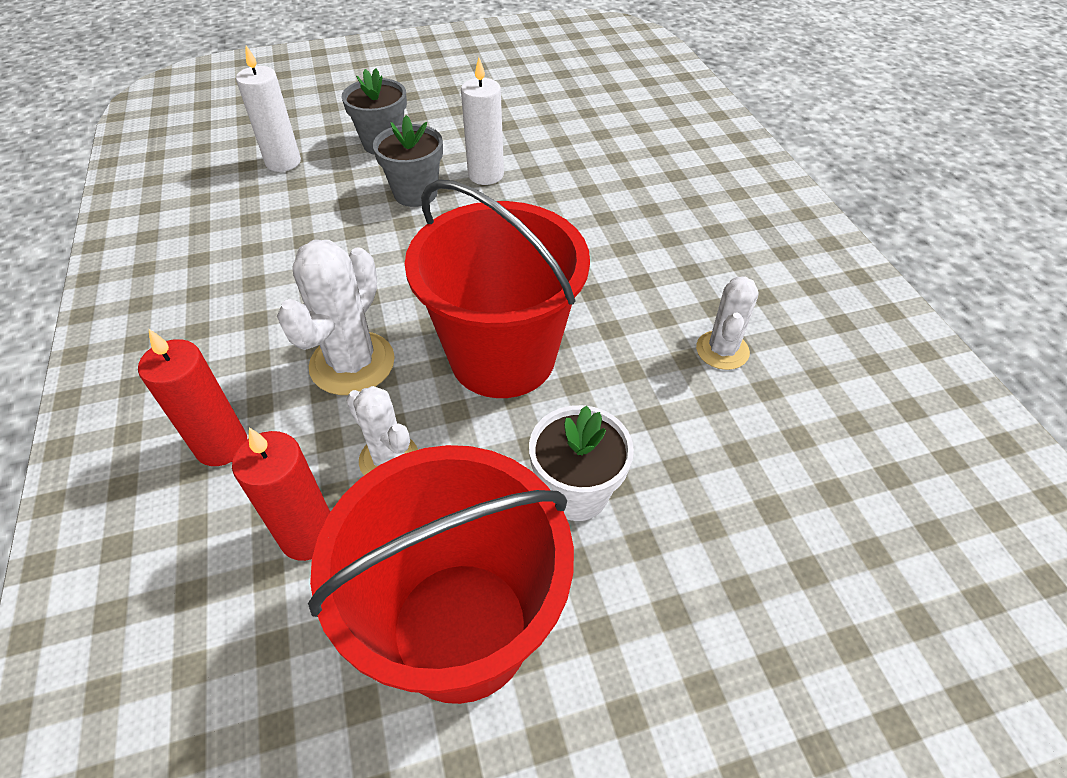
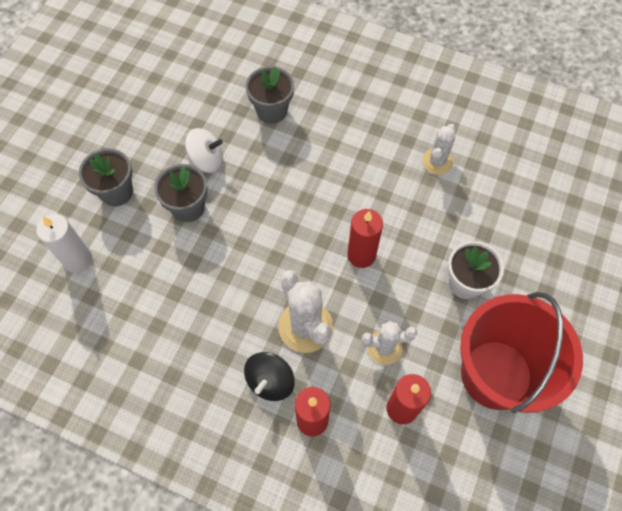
camera: 50 degrees left, 15 degrees up
red bucket [405,179,590,398] -> red candle [347,209,383,268]
white candle [461,57,504,185] -> white spinning top [185,128,223,173]
white cactus [696,276,759,370] -> white cactus turned 60 degrees clockwise [422,124,456,175]
none -> black spinning top [244,352,295,401]
none -> grey flower pot [246,66,294,124]

